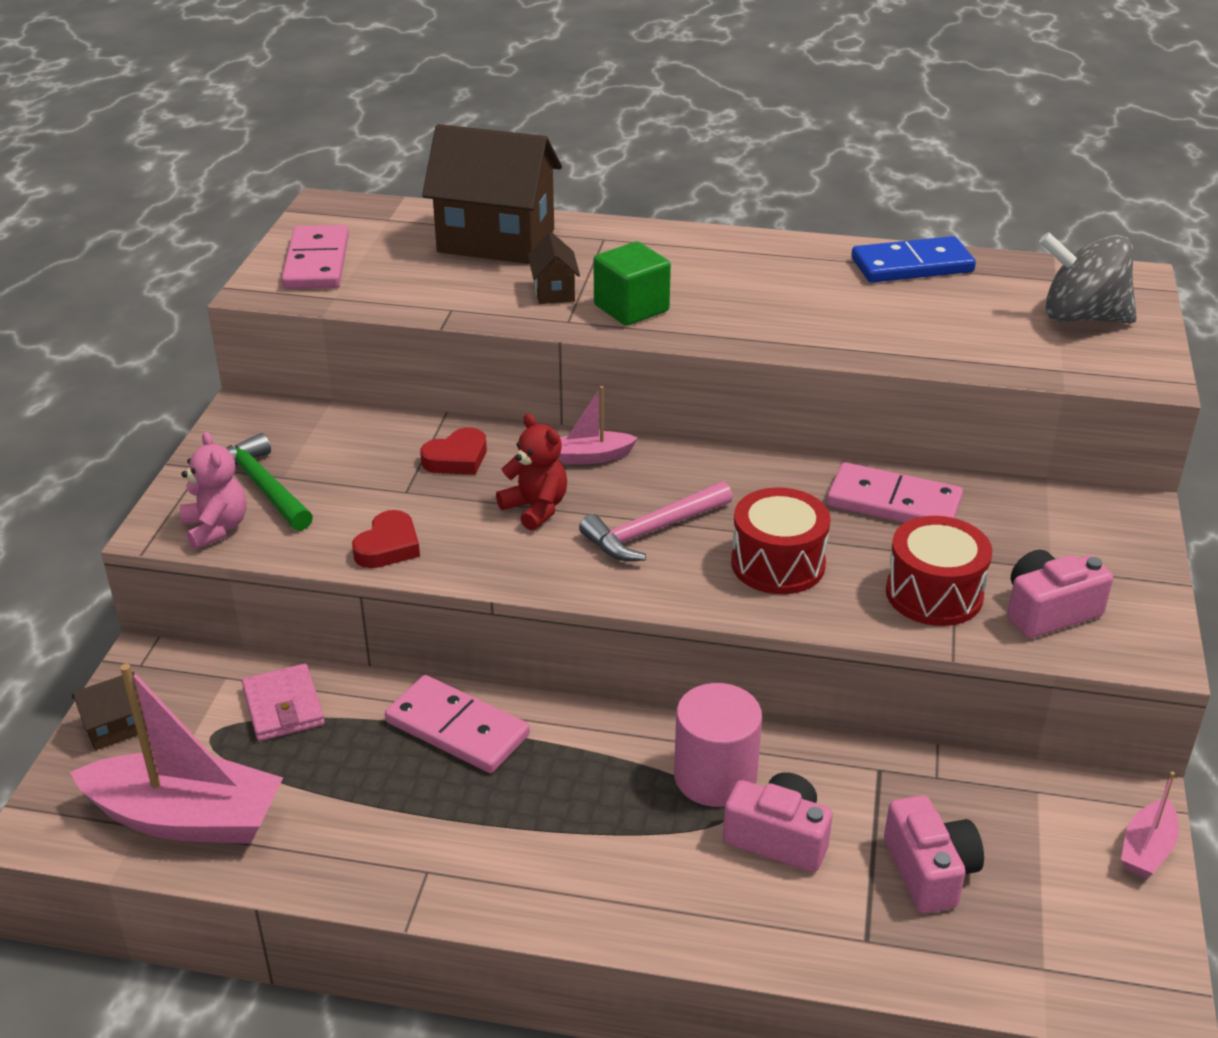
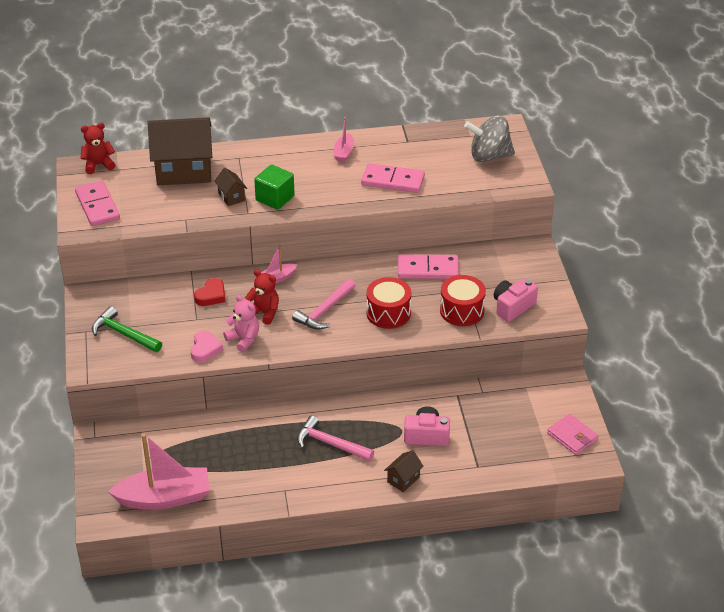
camera: 20 degrees left, 5 degrees up
brown house [72,672,147,750] -> brown house moved to [384,450,423,492]
pink teddy bear [180,432,247,550] -> pink teddy bear moved to [223,295,259,352]
pink wallet [242,664,325,741] -> pink wallet moved to [547,414,598,455]
red heart [352,510,420,568] -> pink heart [190,331,223,363]
pink domino [385,675,530,773] -> pink domino moved to [361,163,425,193]
pink cylinder [674,683,762,807] -> none
blue domino [851,236,976,283] -> none
pink camera [884,795,984,914] -> none
pink boat [1121,771,1179,878] -> pink boat moved to [334,117,354,162]
none -> red teddy bear [80,123,115,174]
none -> pink hammer [297,415,374,461]

